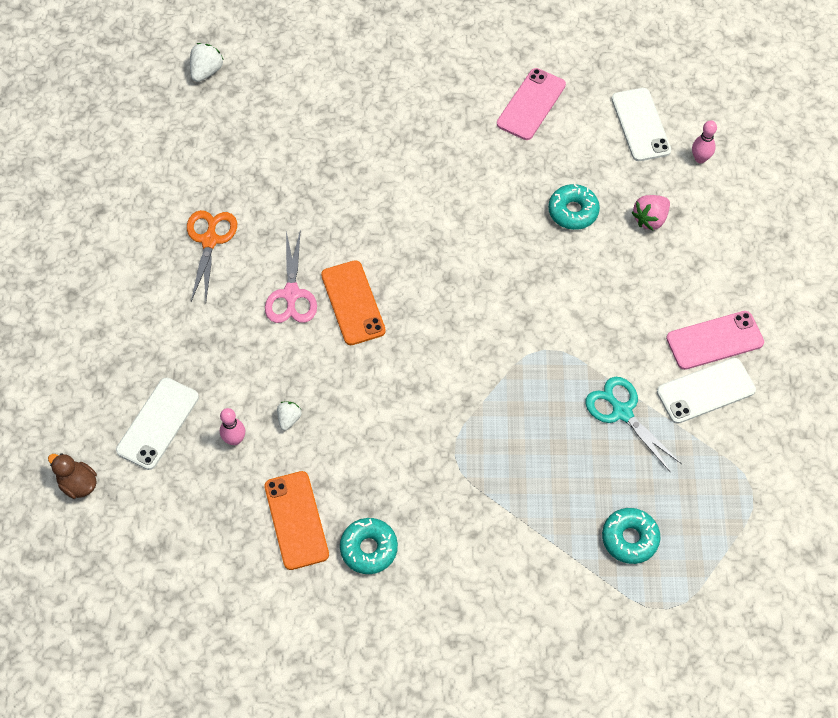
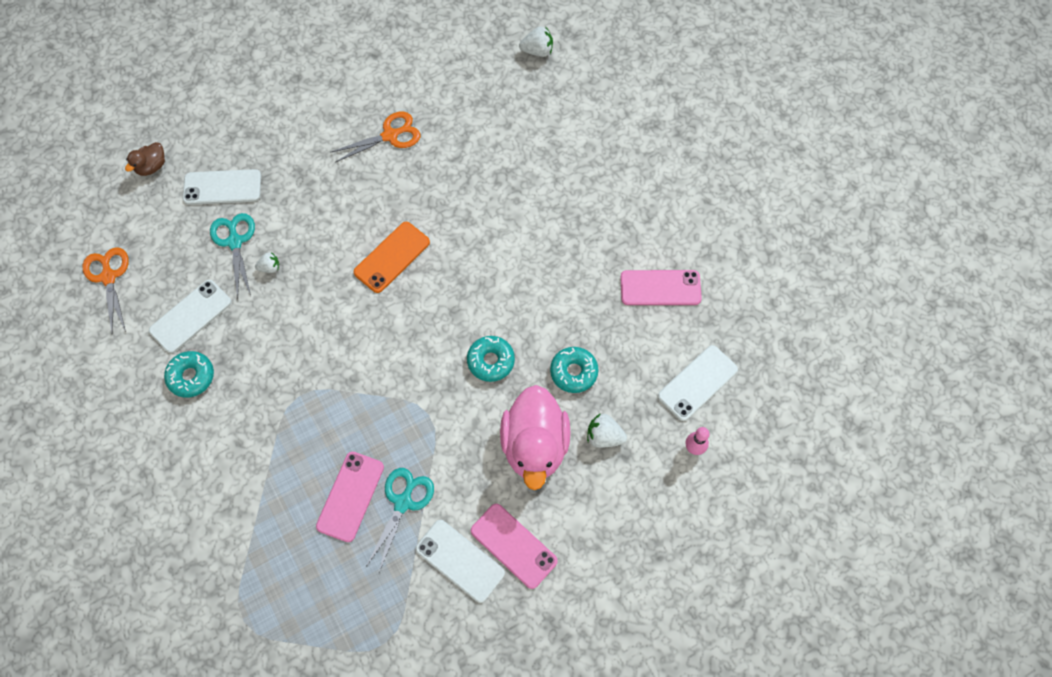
camera: 60 degrees right, 5 degrees up
brown duck [48,453,97,499] -> brown duck turned 150 degrees counterclockwise [125,142,165,176]
pink bowling pin [220,408,245,445] -> turquoise scissors [210,213,255,299]
orange phone [264,471,329,570] -> white phone [149,280,232,353]
pink scissors [265,229,317,323] -> none
turquoise donut [602,508,660,564] -> turquoise donut moved to [467,336,515,382]
pink strawberry [631,195,670,230] -> white strawberry [587,413,627,448]
none -> orange scissors [82,247,129,333]
none -> pink phone [316,452,384,542]
none -> pink duck [500,385,571,490]

